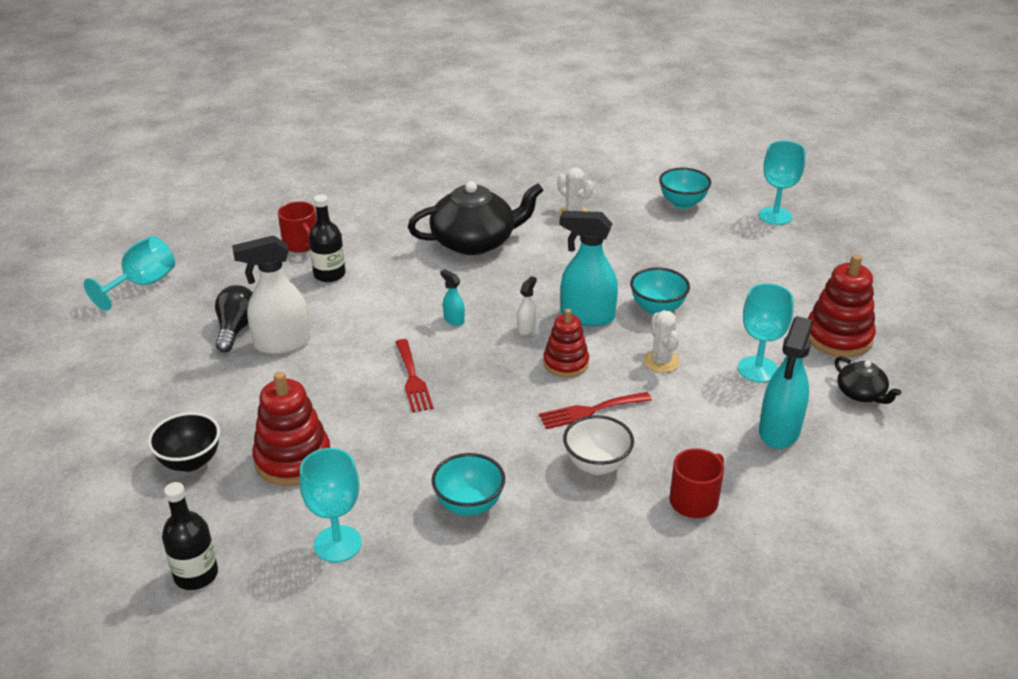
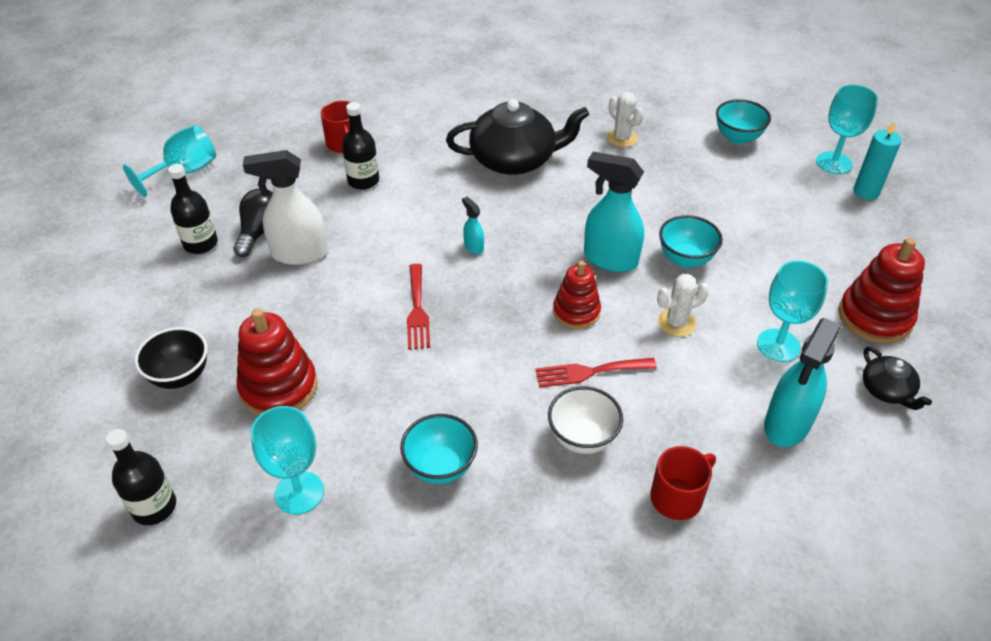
camera: 10 degrees right, 10 degrees up
white spray bottle [517,276,537,335] -> none
white cactus [643,310,680,373] -> white cactus turned 75 degrees clockwise [657,274,710,337]
none -> black bottle [168,164,218,254]
none -> turquoise candle [853,122,902,200]

